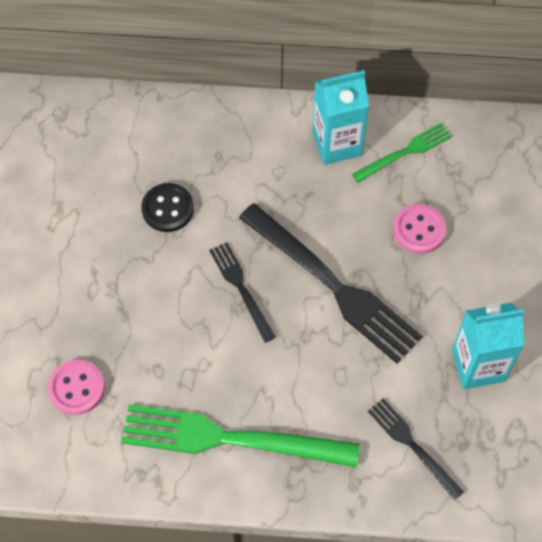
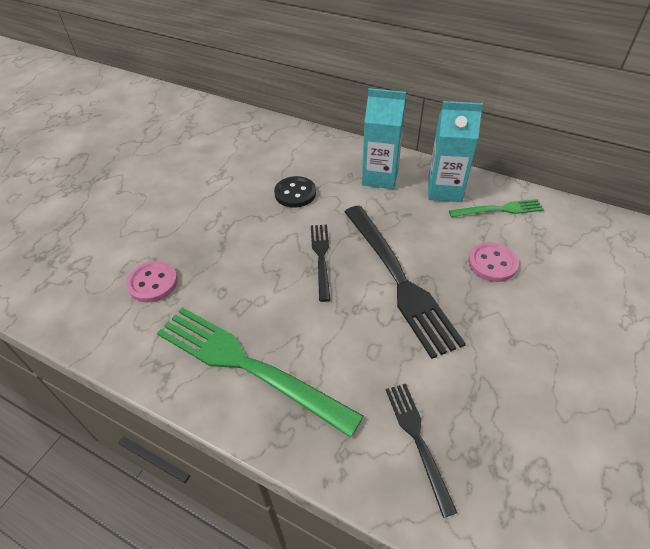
camera: 25 degrees right, 15 degrees down
turquoise carton [452,303,524,389] -> turquoise carton moved to [362,88,406,189]

